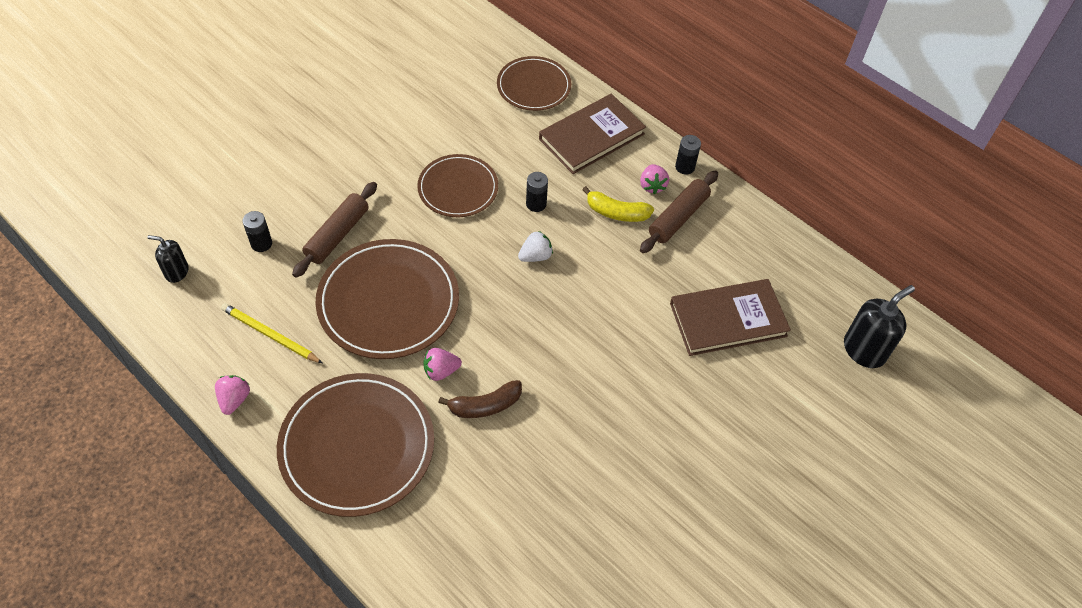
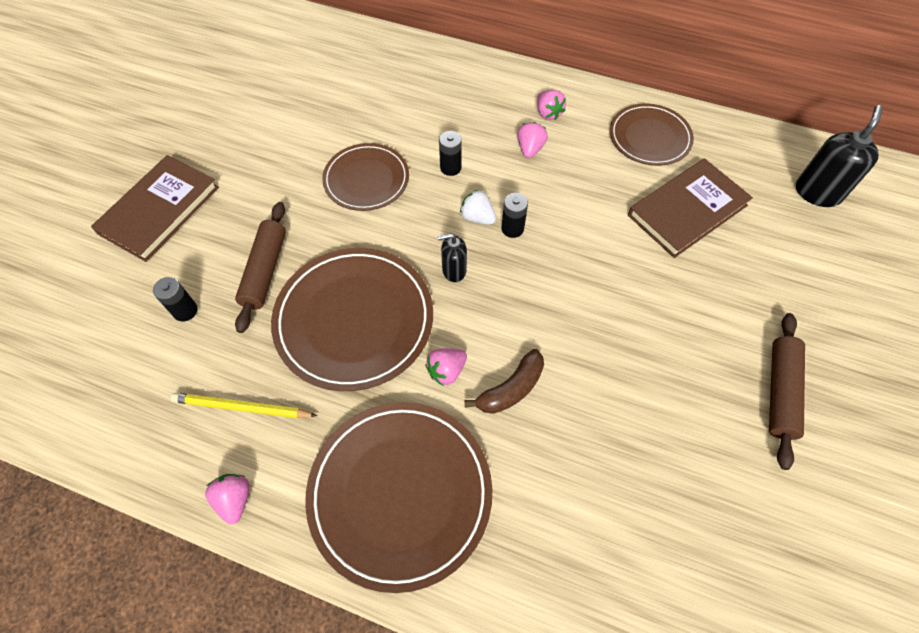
camera: 20 degrees left, 5 degrees up
black soap dispenser [147,235,188,283] -> black soap dispenser moved to [437,233,467,282]
brown plate [497,56,571,111] -> brown plate moved to [610,103,694,166]
white strawberry [518,231,553,262] -> white strawberry turned 90 degrees counterclockwise [460,190,496,225]
brown book [539,94,646,174] -> brown book moved to [91,155,219,262]
yellow banana [582,186,654,222] -> pink strawberry [517,122,548,158]
brown rolling pin [640,170,718,253] -> brown rolling pin moved to [769,313,805,470]
black battery [675,135,701,175] -> black battery moved to [501,193,528,238]

